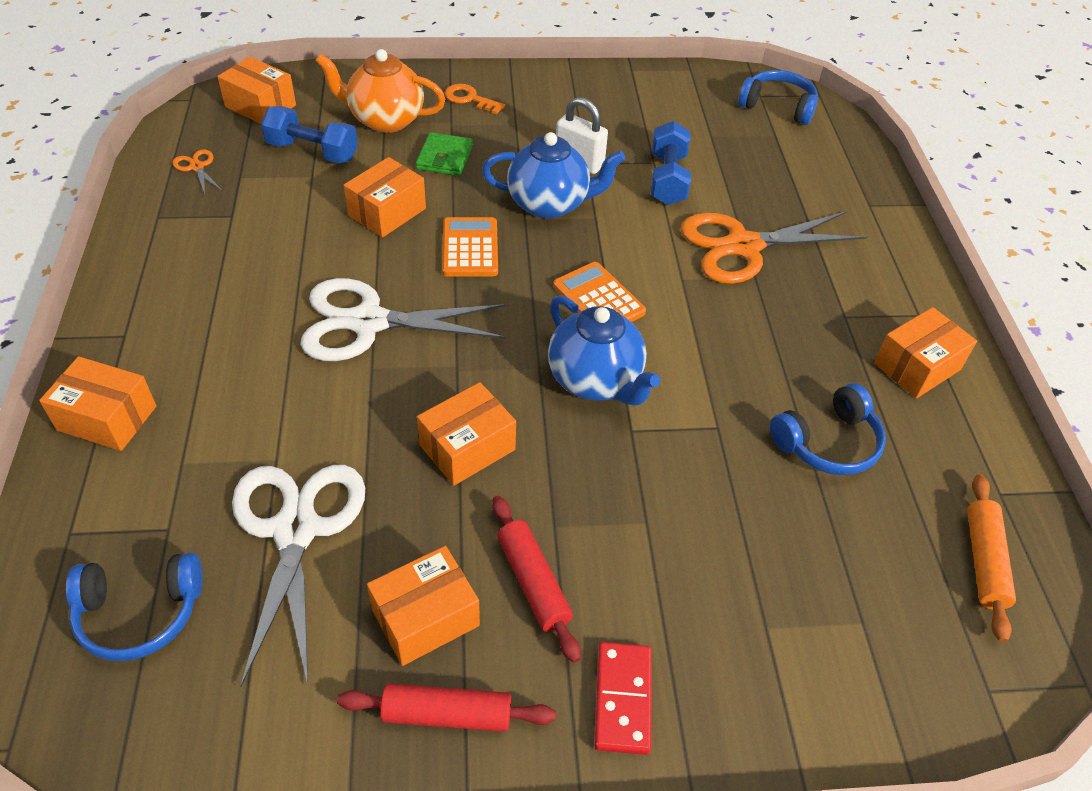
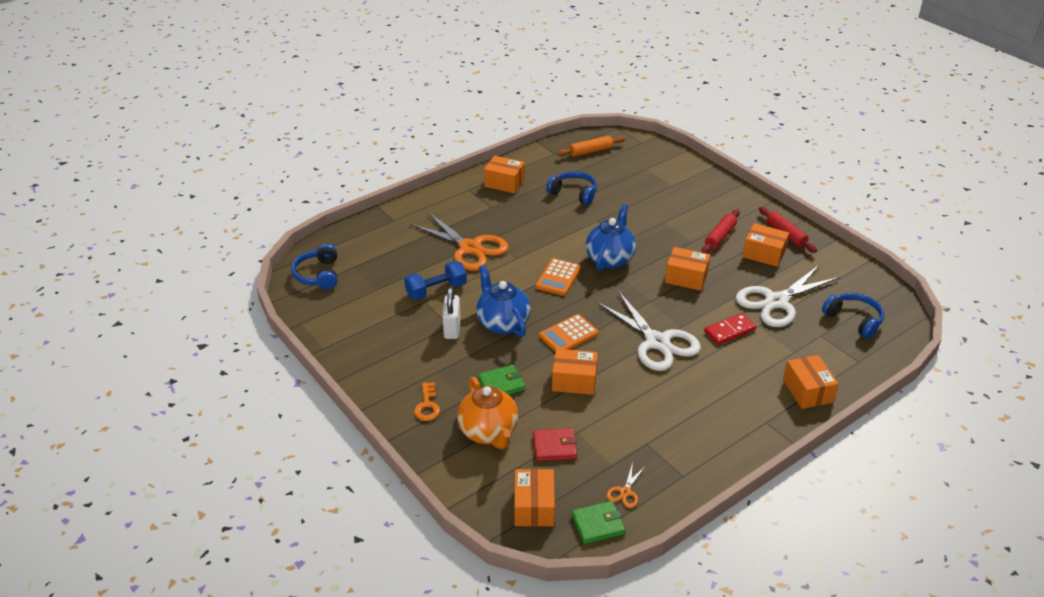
camera: 120 degrees left, 10 degrees down
blue dumbbell [261,106,358,163] -> red wallet [533,428,577,461]
red domino [594,642,652,755] -> red domino moved to [704,313,756,345]
none -> green wallet [571,501,626,544]

